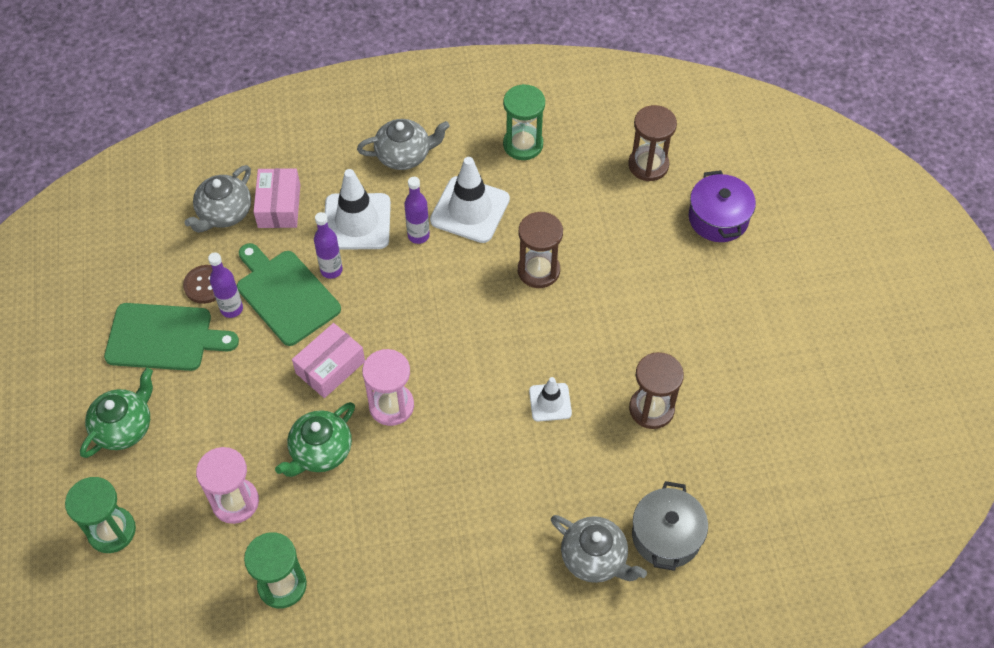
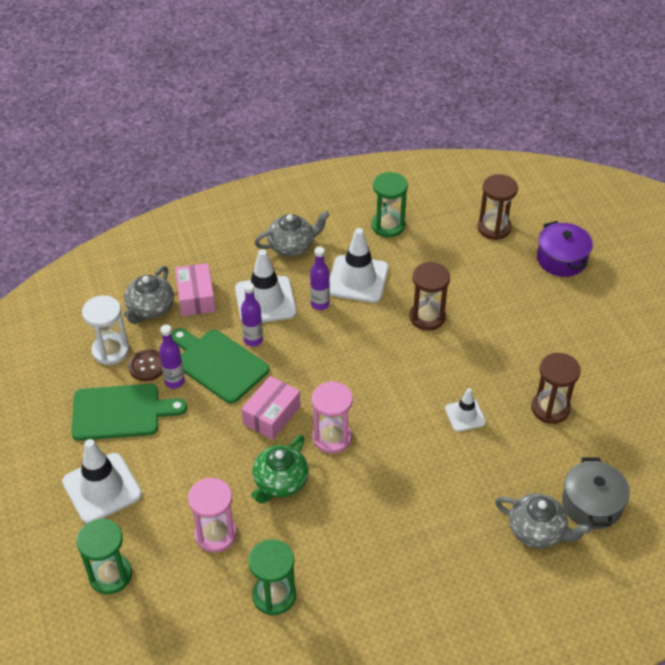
camera: 10 degrees left, 10 degrees down
green teapot [80,368,153,458] -> white traffic cone [62,439,142,524]
none -> white hourglass [82,295,129,365]

